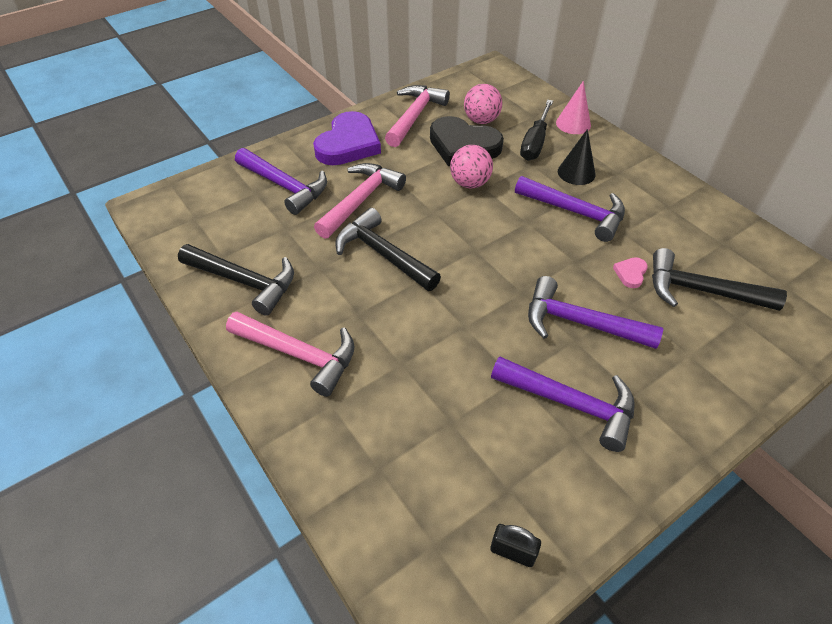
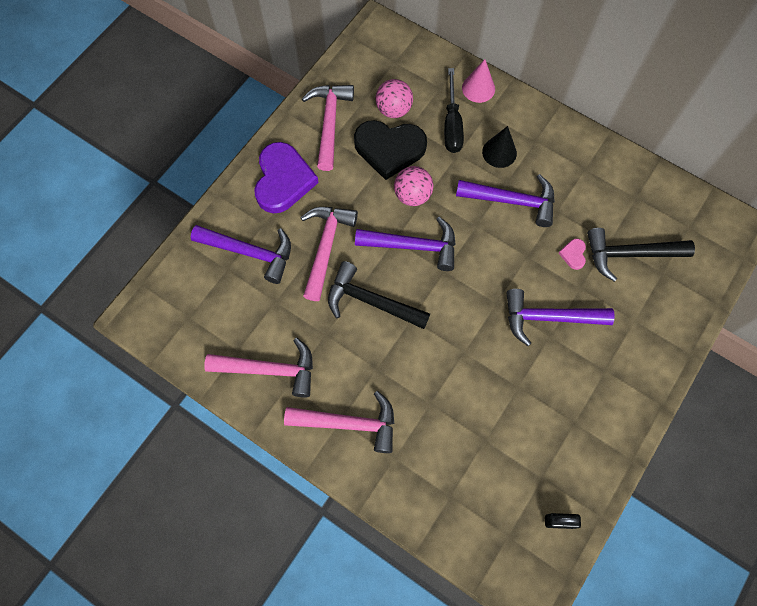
camera: 20 degrees left, 20 degrees up
black hammer [178,244,294,316] -> pink hammer [204,338,313,398]
purple hammer [491,356,635,452] -> purple hammer moved to [355,217,456,271]

